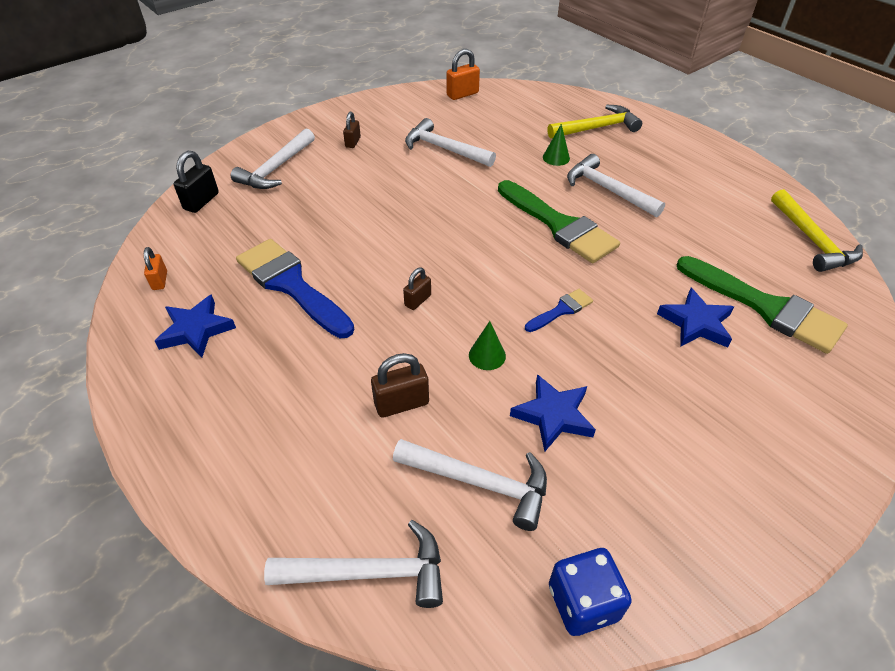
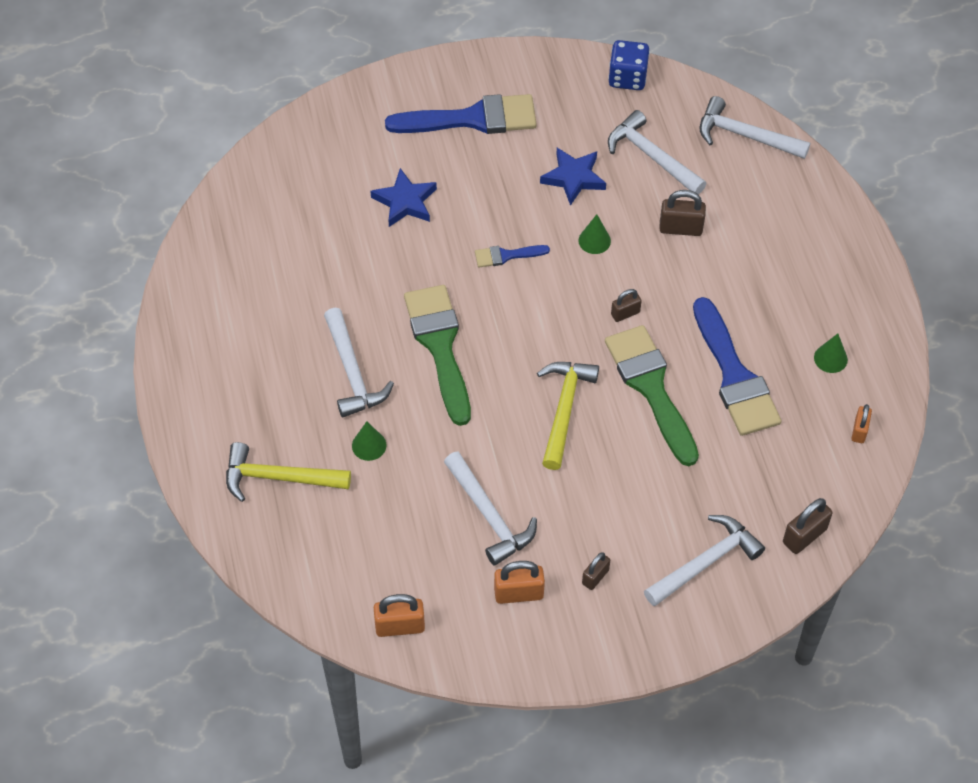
camera: 155 degrees left, 10 degrees up
blue star [155,294,236,358] -> green cone [814,334,848,373]
black padlock [174,151,219,213] -> brown padlock [783,498,832,554]
green brush [677,256,848,354] -> green brush moved to [605,325,699,466]
yellow hammer [771,189,863,272] -> yellow hammer moved to [537,362,599,470]
none -> blue brush [385,94,537,134]
none -> orange padlock [494,561,545,604]

